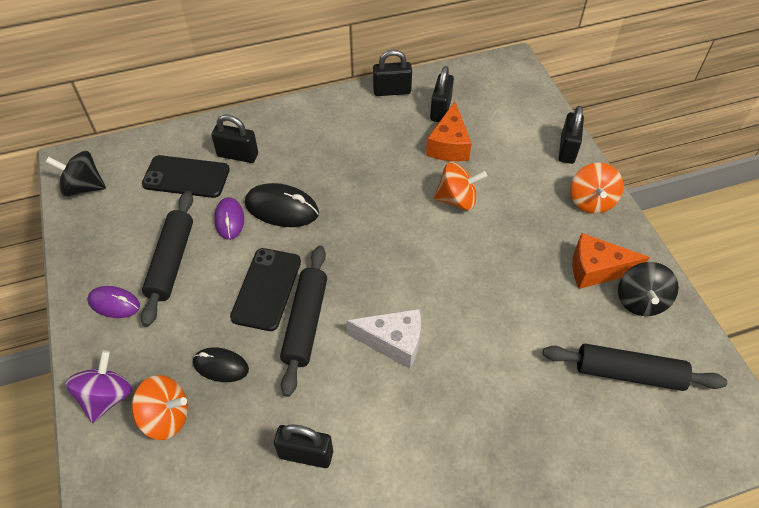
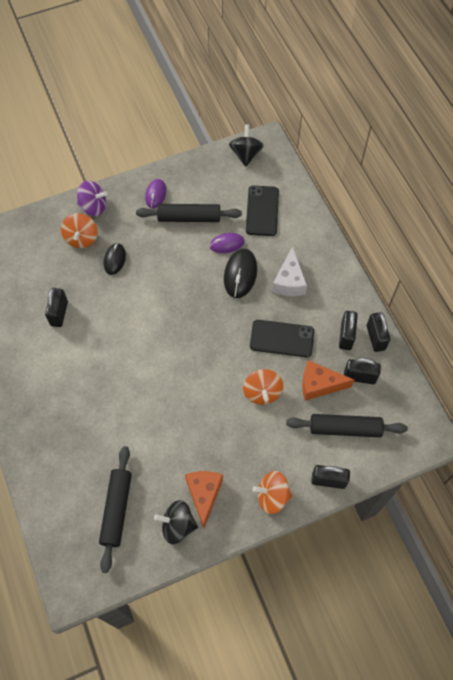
camera: 85 degrees right, 10 degrees up
black padlock [211,115,258,163] -> black padlock moved to [339,311,358,350]
black phone [230,248,301,331] -> black phone moved to [250,320,314,357]
black rolling pin [280,245,327,397] -> black rolling pin moved to [286,414,408,437]
white cheese [346,309,421,369] -> white cheese moved to [272,246,307,296]

